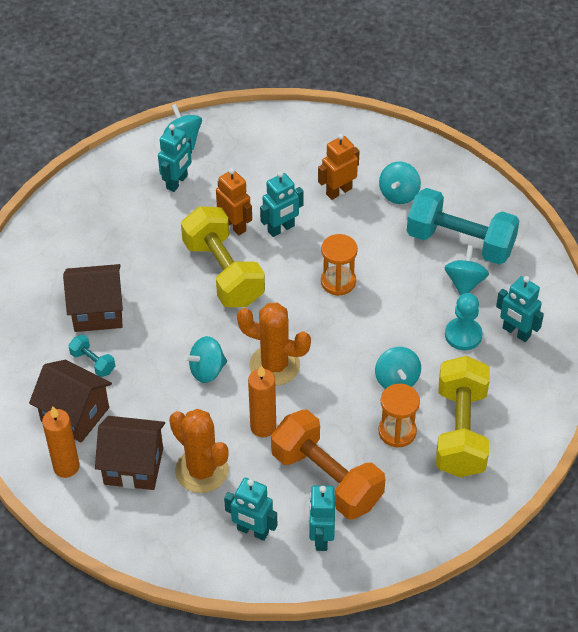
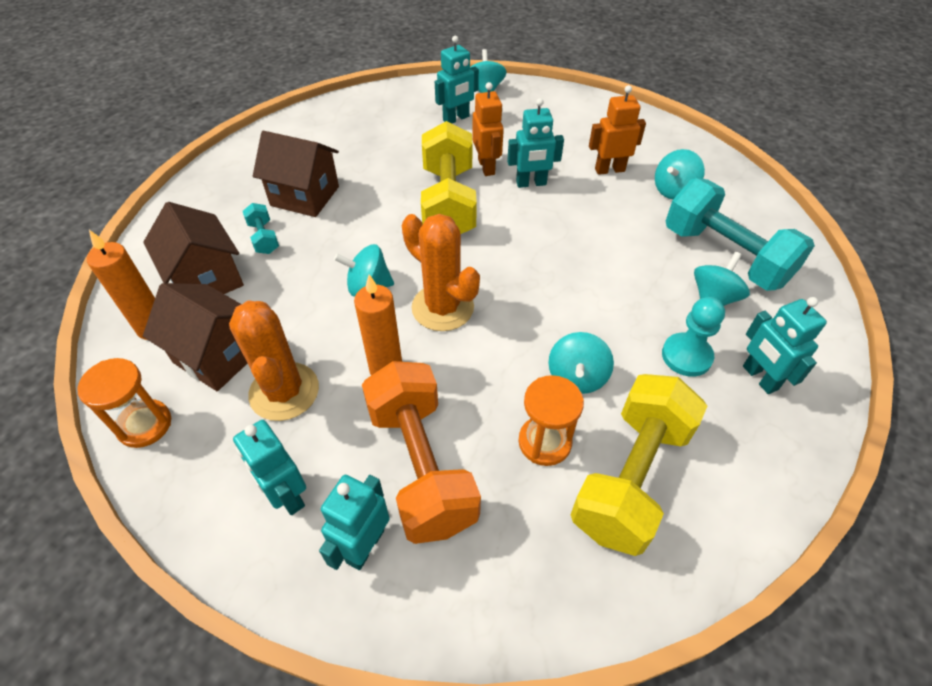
camera: 25 degrees right, 0 degrees up
orange hourglass [321,234,358,296] -> orange hourglass moved to [77,358,171,448]

